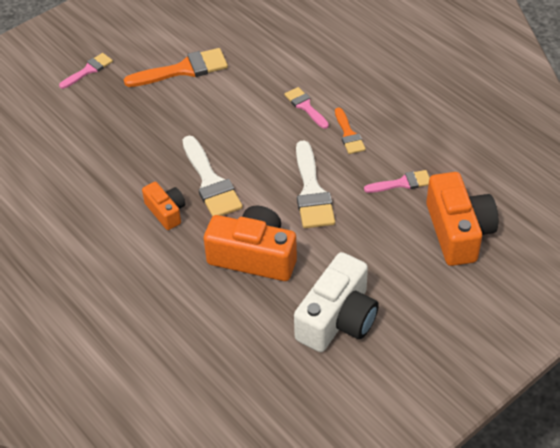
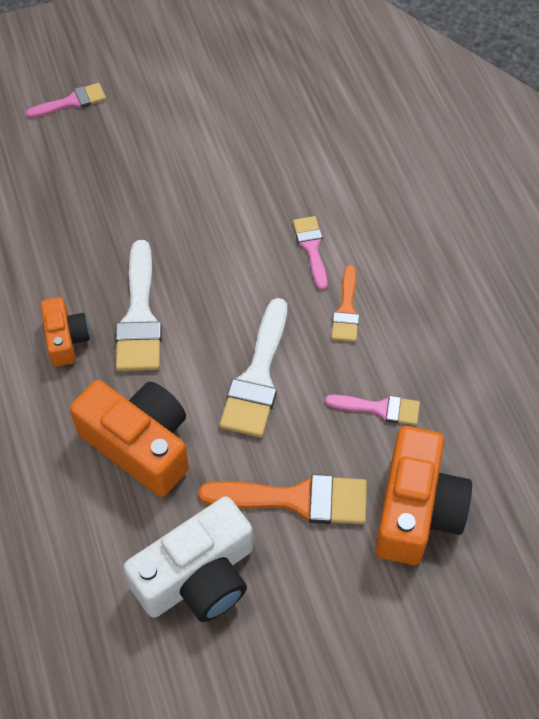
camera: 20 degrees right, 10 degrees up
orange brush [124,48,228,87] -> orange brush moved to [198,474,367,524]

